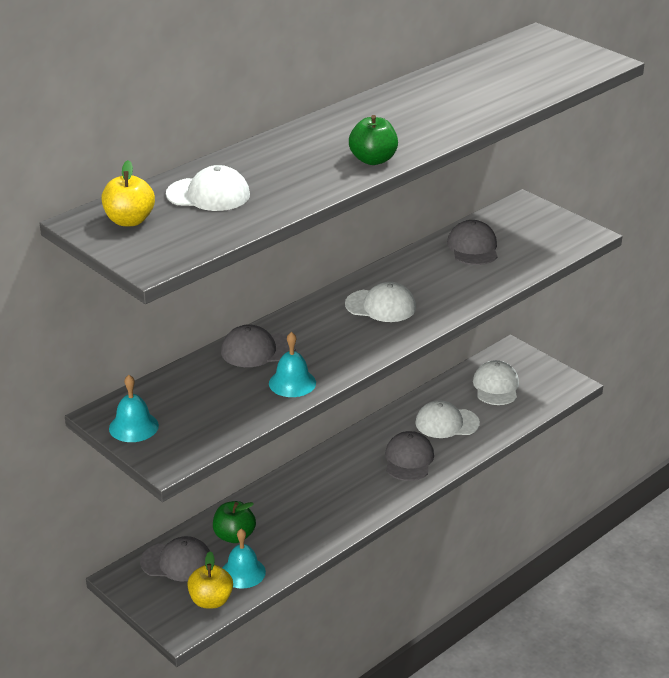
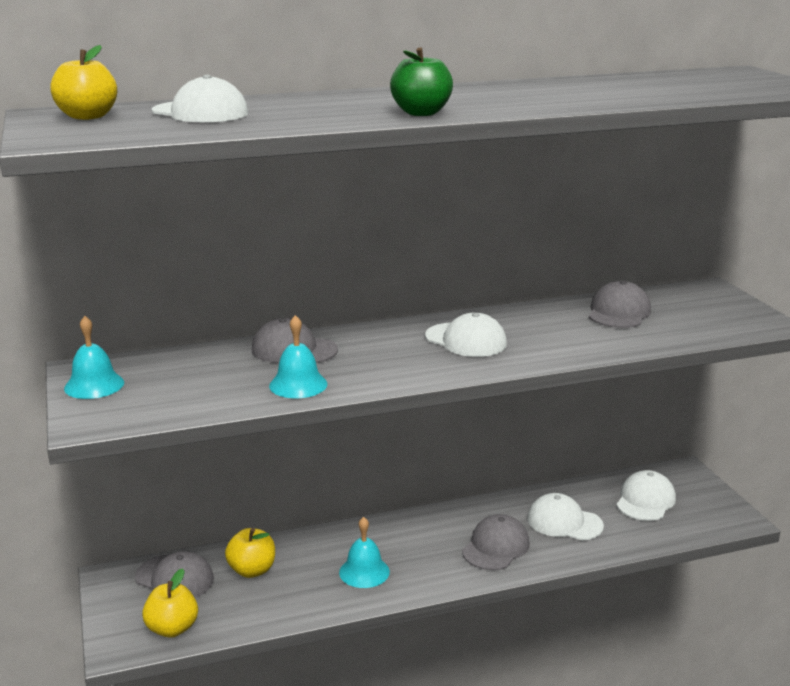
camera: 25 degrees right, 10 degrees down
green apple [213,501,256,543] -> yellow apple [225,528,275,578]
turquoise bell [223,529,266,589] -> turquoise bell moved to [339,517,390,588]

